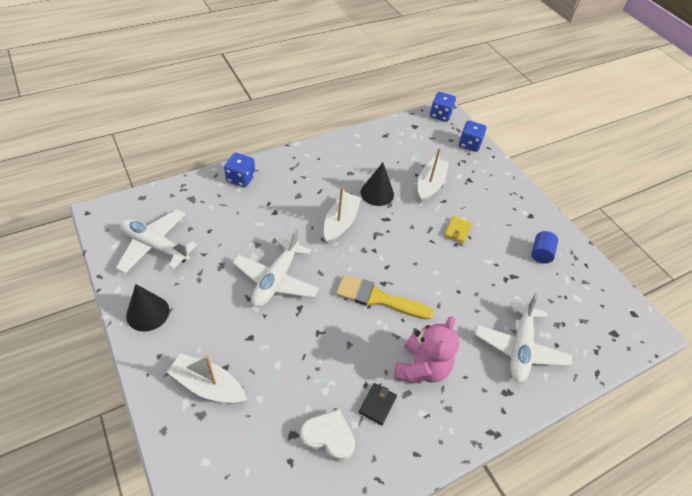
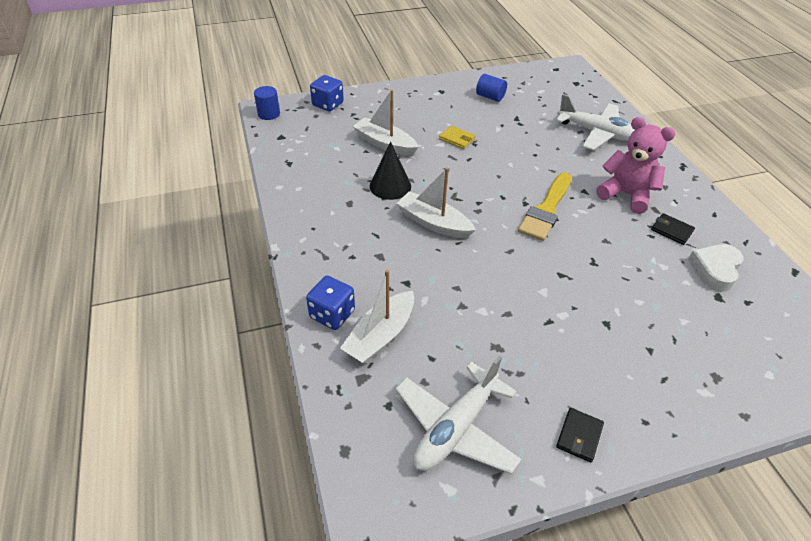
camera: 75 degrees left, 5 degrees down
black cone [126,284,169,332] -> black wallet [556,408,604,462]
white boat [167,354,247,403] -> white boat moved to [340,270,414,364]
white plane [232,229,319,307] -> none
blue dice [430,92,456,122] -> blue cylinder [254,86,280,120]

